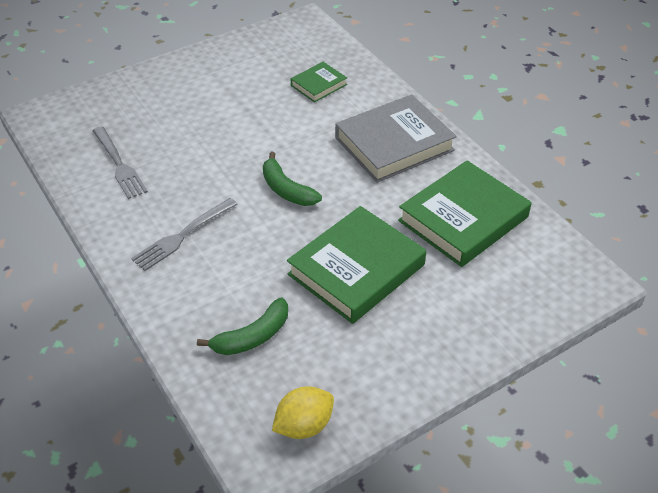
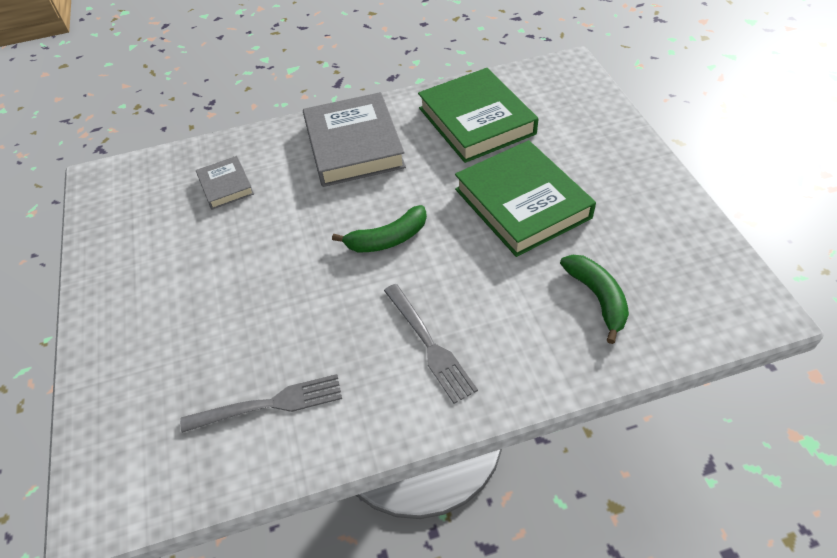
camera: 70 degrees left, 5 degrees up
yellow lemon [272,386,334,439] -> none
green book [291,62,347,102] -> grey book [196,156,254,210]

